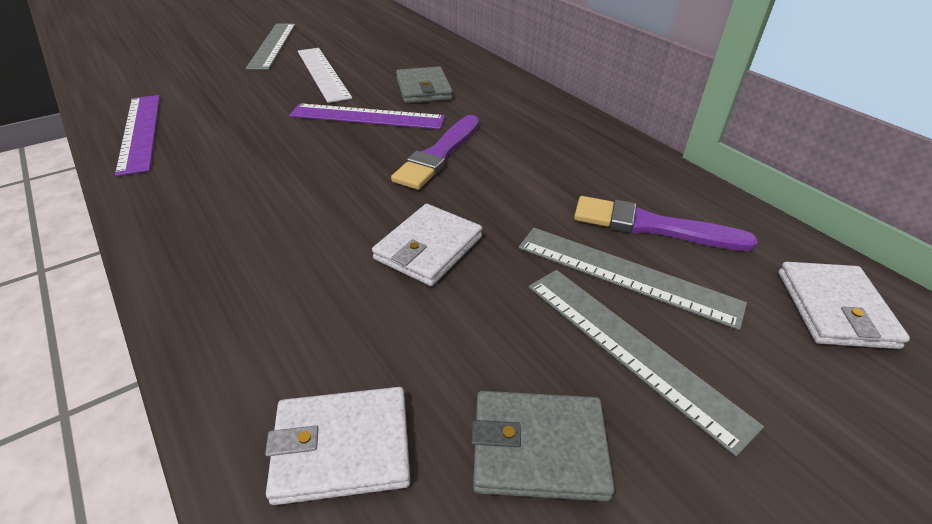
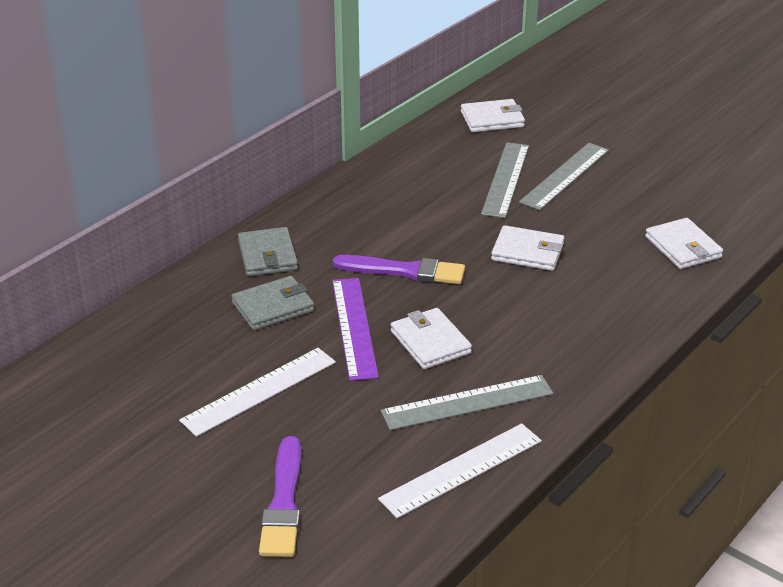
camera: 105 degrees left, 5 degrees down
purple ruler [115,95,160,176] -> white ruler [378,423,542,518]
grey ruler [246,24,296,70] -> grey ruler moved to [381,375,553,430]
grey wallet [472,391,615,502] -> grey wallet moved to [238,227,298,276]
purple brush [574,196,758,251] -> purple brush moved to [259,436,301,557]
none -> white wallet [391,308,472,369]

